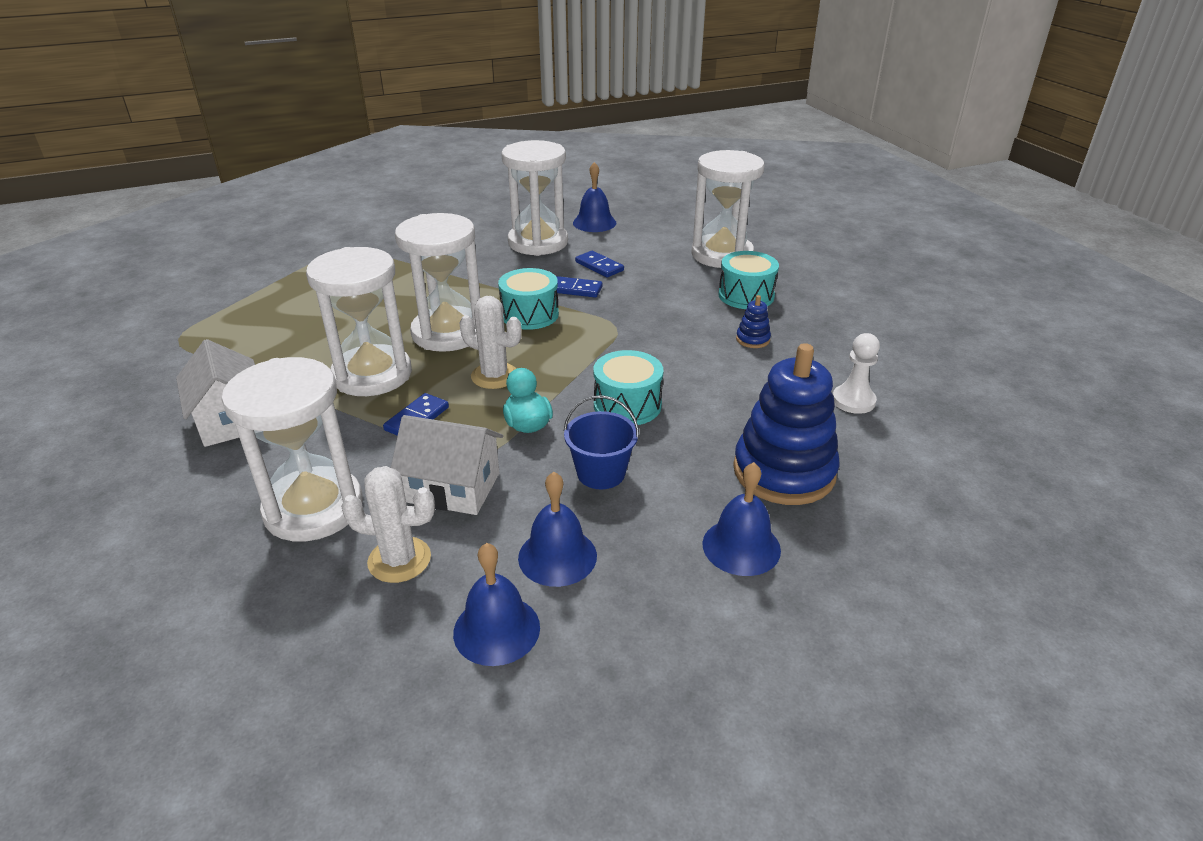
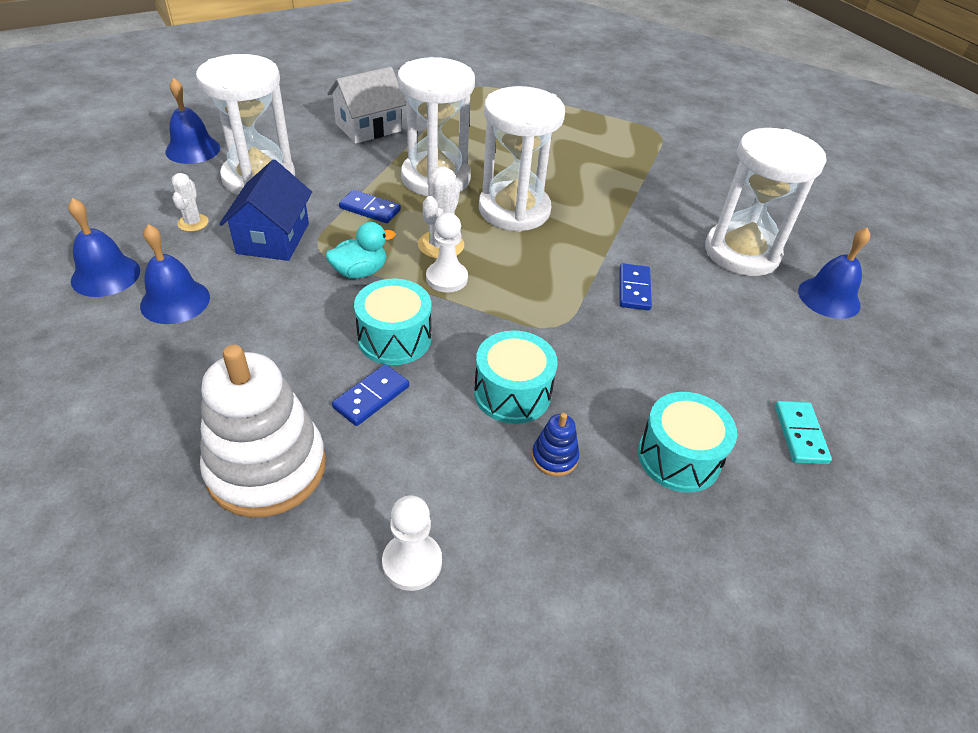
camera: 80 degrees right, 10 degrees up
white cactus [341,466,435,583] -> white cactus [172,173,209,232], size x0.64
white house [391,415,503,515] -> blue house [219,159,312,261]
turquoise drum [498,268,559,330] -> turquoise drum moved to [474,330,558,424]
blue bucket [564,395,639,489] -> none
blue domino [575,251,624,277] -> blue domino moved to [332,364,409,426]
white hourglass [691,150,764,268] -> turquoise domino [775,401,832,464]
blue bell [702,462,781,576] -> blue bell moved to [166,78,220,164]
blue stacking toy [733,343,840,505] -> white stacking toy [200,345,326,518]
none -> white pawn [426,213,468,293]

